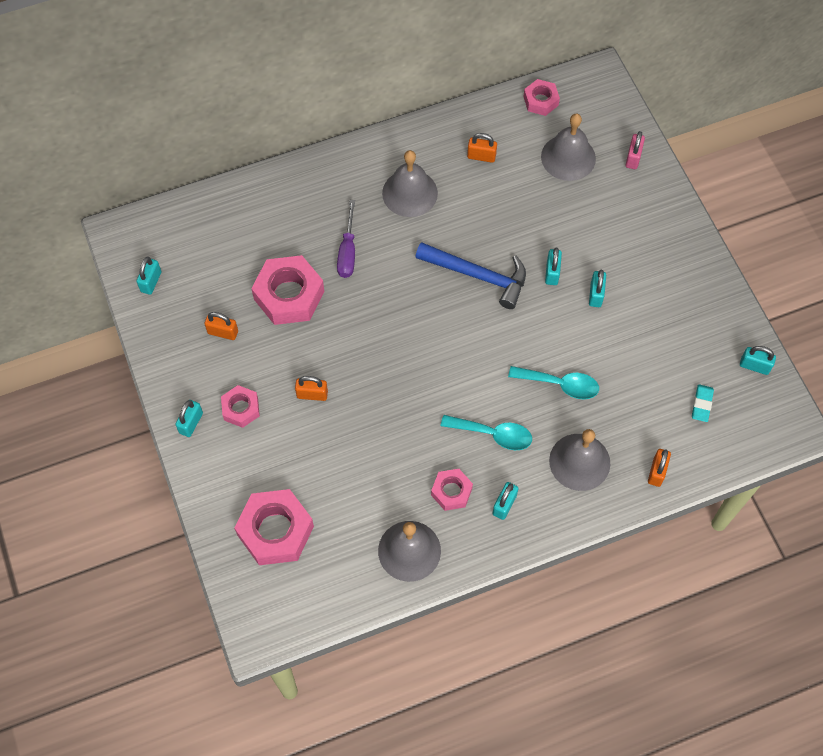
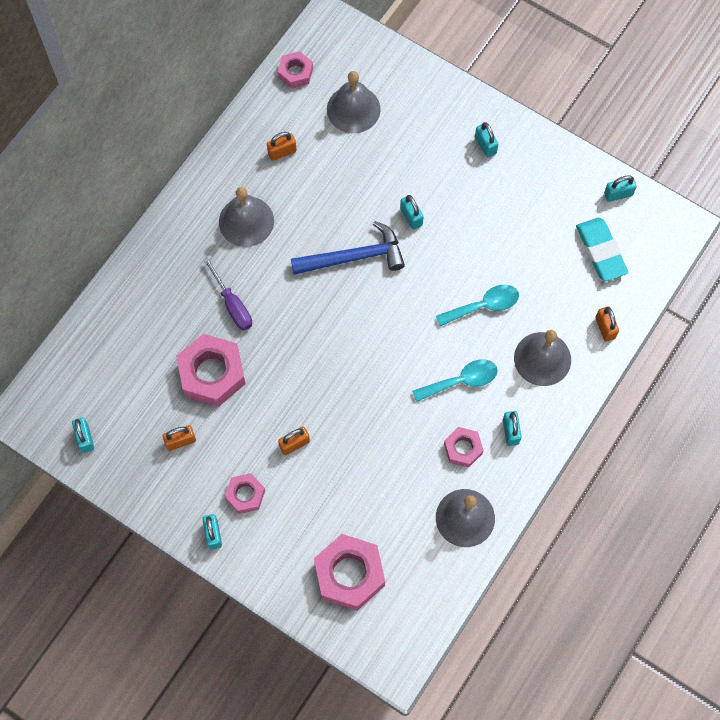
camera: 35 degrees left, 5 degrees up
turquoise padlock [589,270,606,307] -> turquoise padlock moved to [475,122,498,157]
pink padlock [625,131,645,169] -> none
turquoise eraser [692,384,714,422] -> turquoise eraser [576,217,629,281], size x1.82

